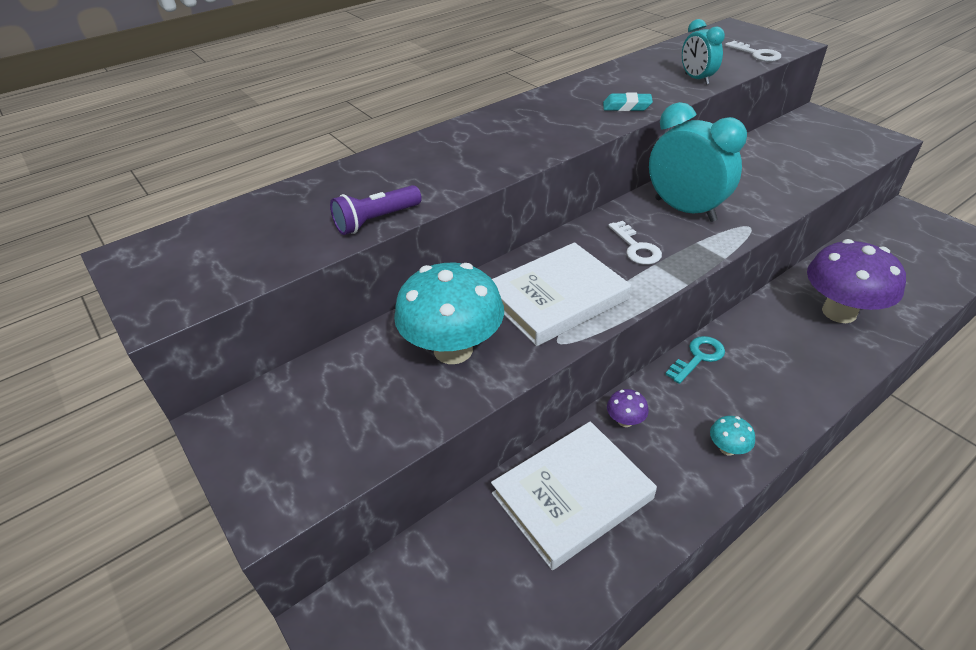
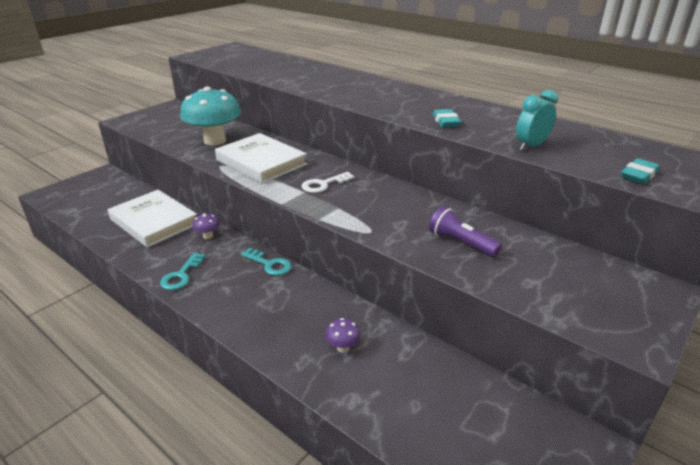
camera: 75 degrees right, 10 degrees down
purple flashlight [330,185,422,235] -> purple flashlight moved to [429,206,502,257]
turquoise clock [649,102,747,222] -> none
turquoise mushroom [710,416,755,456] -> turquoise key [160,253,205,290]
white key [725,41,781,62] -> turquoise eraser [621,158,659,184]
purple mushroom [807,239,906,323] -> purple mushroom [325,318,361,353], size x0.41

